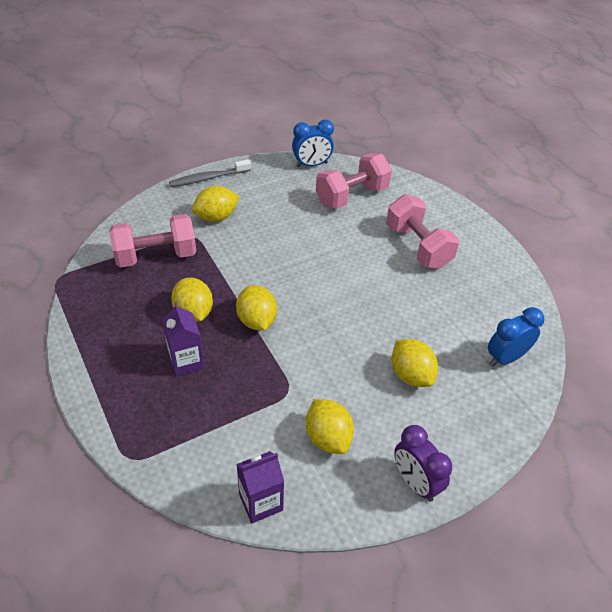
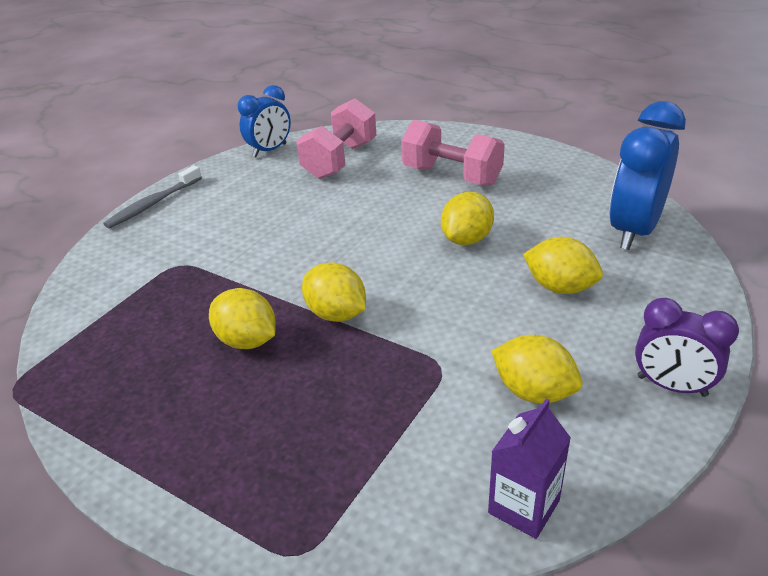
camera: 25 degrees left, 10 degrees down
pink dumbbell [109,214,197,267] -> none
purple carton [162,302,204,376] -> none
yellow lemon [192,186,240,222] -> yellow lemon moved to [441,192,494,245]
blue clock [488,307,544,367] -> blue clock [609,101,686,250], size x1.58

